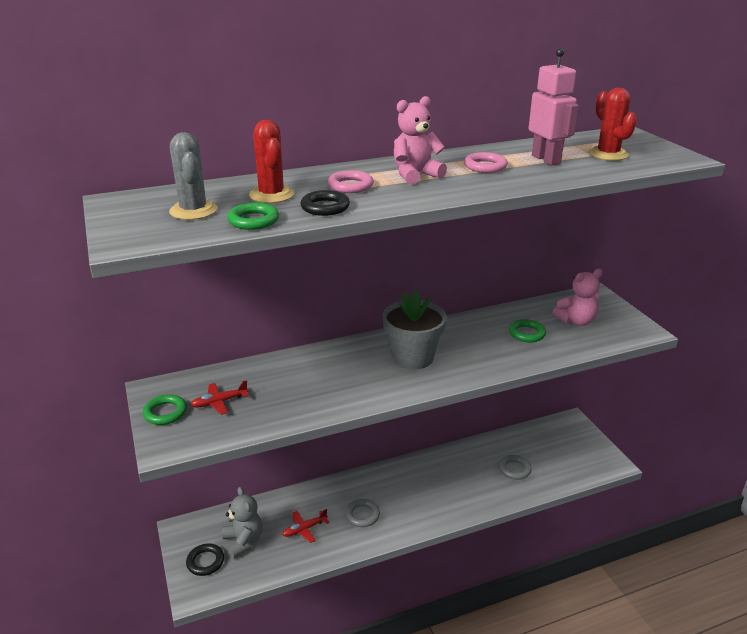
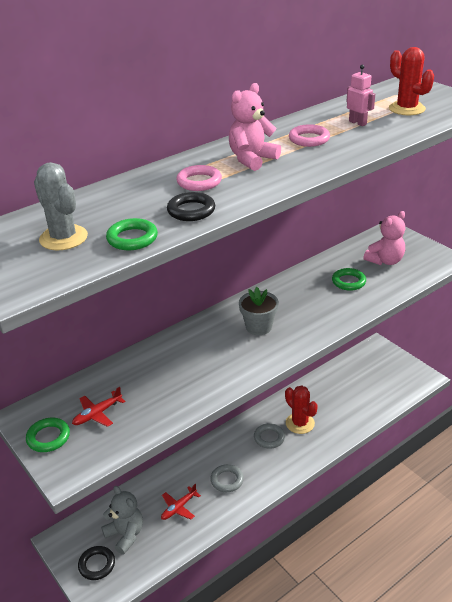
camera: 15 degrees left, 5 degrees up
red cactus [249,120,294,203] -> red cactus moved to [285,385,318,434]
grey flower pot [383,291,447,370] -> grey flower pot [239,287,279,335], size x0.66
grey ring [499,455,532,480] -> grey ring moved to [254,423,285,449]
pink robot [528,48,579,165] -> pink robot [346,65,375,126], size x0.58

